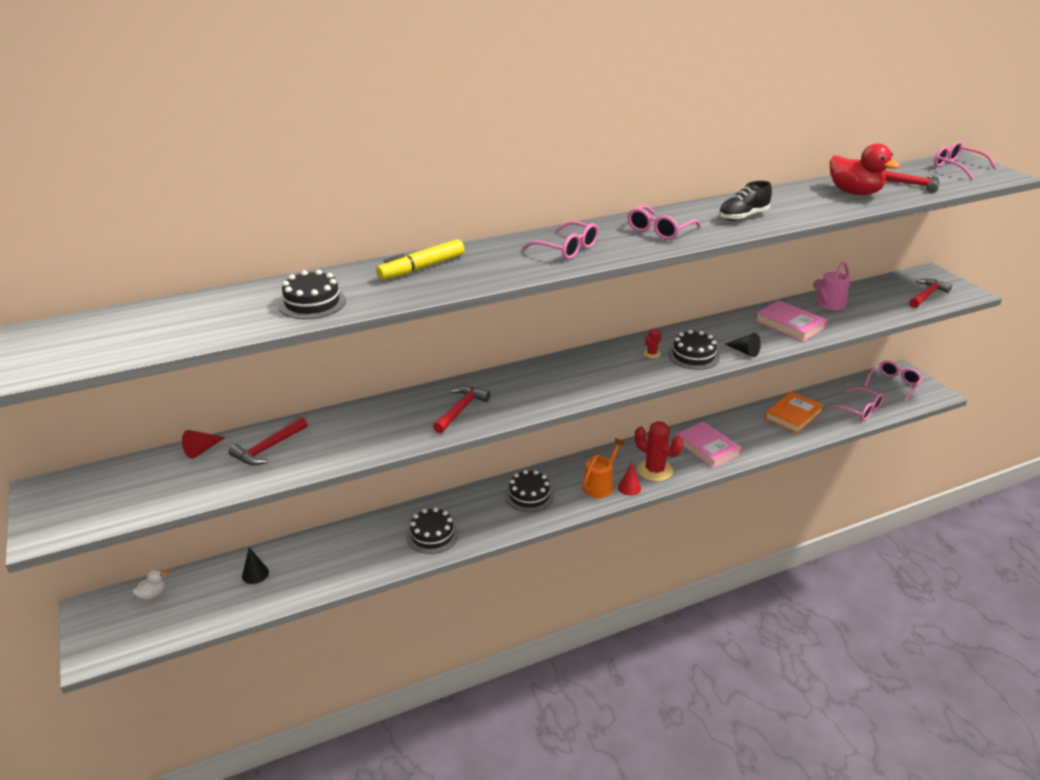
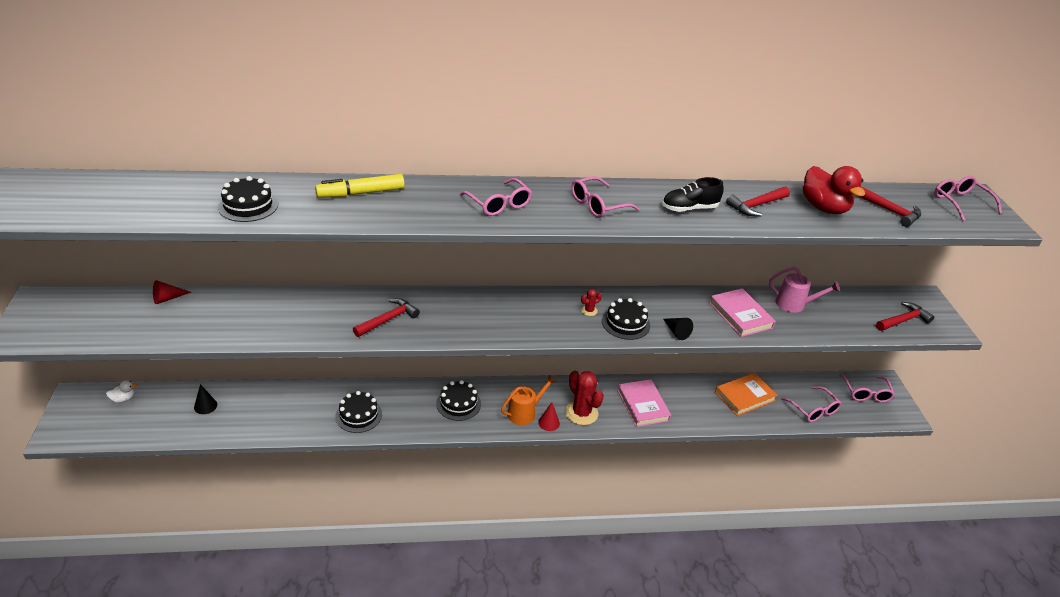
camera: 15 degrees right, 5 degrees up
red hammer [228,417,307,465] -> red hammer moved to [726,186,790,216]
pink watering can [813,261,850,310] -> pink watering can turned 135 degrees counterclockwise [769,267,840,313]
pink glasses [864,361,922,402] -> pink glasses turned 120 degrees clockwise [839,374,895,403]

